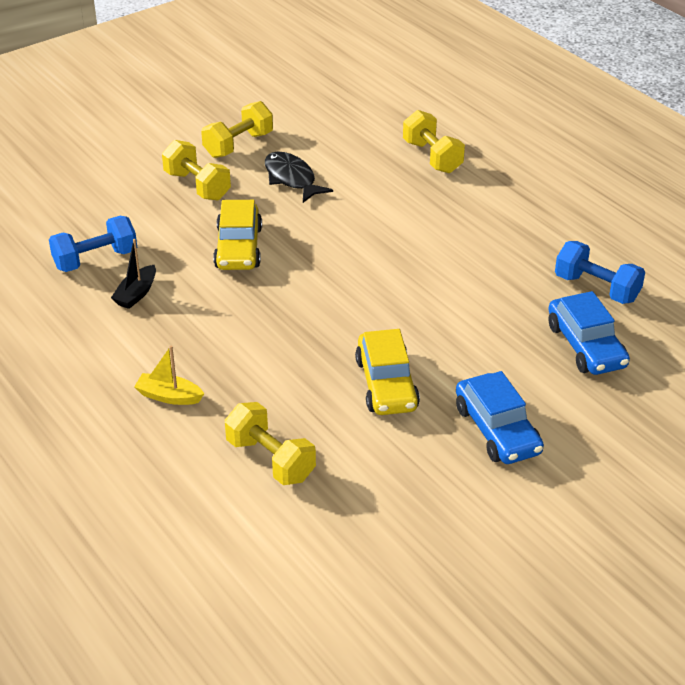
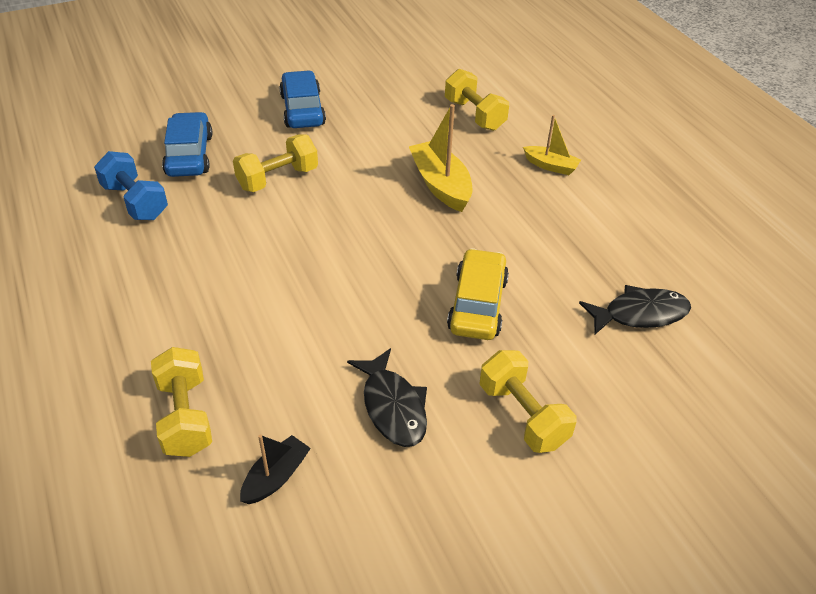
camera: 170 degrees left, 5 degrees up
blue dumbbell [49,216,137,272] -> black fish [579,285,691,334]
black boat [111,239,156,309] -> black boat moved to [240,434,311,504]
yellow dumbbell [201,101,273,158] -> yellow dumbbell moved to [233,134,318,192]
yellow car [355,329,420,415] -> none
none -> yellow boat [409,104,472,212]

